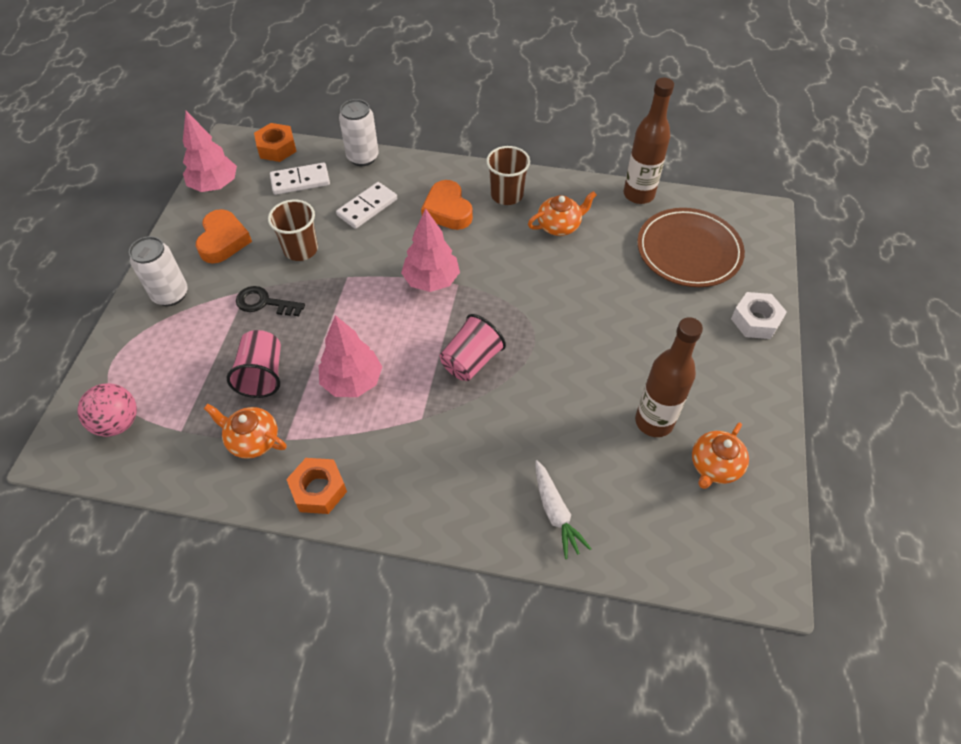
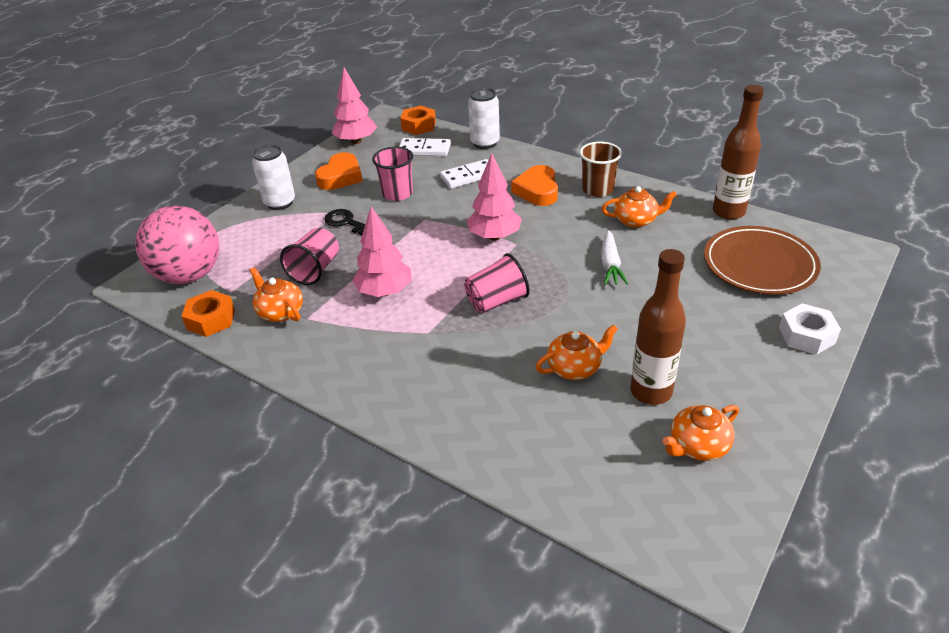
camera: 25 degrees right, 15 degrees down
pink ball [78,383,137,437] -> pink ball [135,206,219,284], size x1.69
brown cup [268,200,318,261] -> pink cup [372,147,413,201]
orange nut [286,458,347,514] -> orange nut moved to [181,290,235,337]
white carrot [535,460,591,559] -> white carrot moved to [601,230,628,285]
none -> orange teapot [536,324,618,380]

